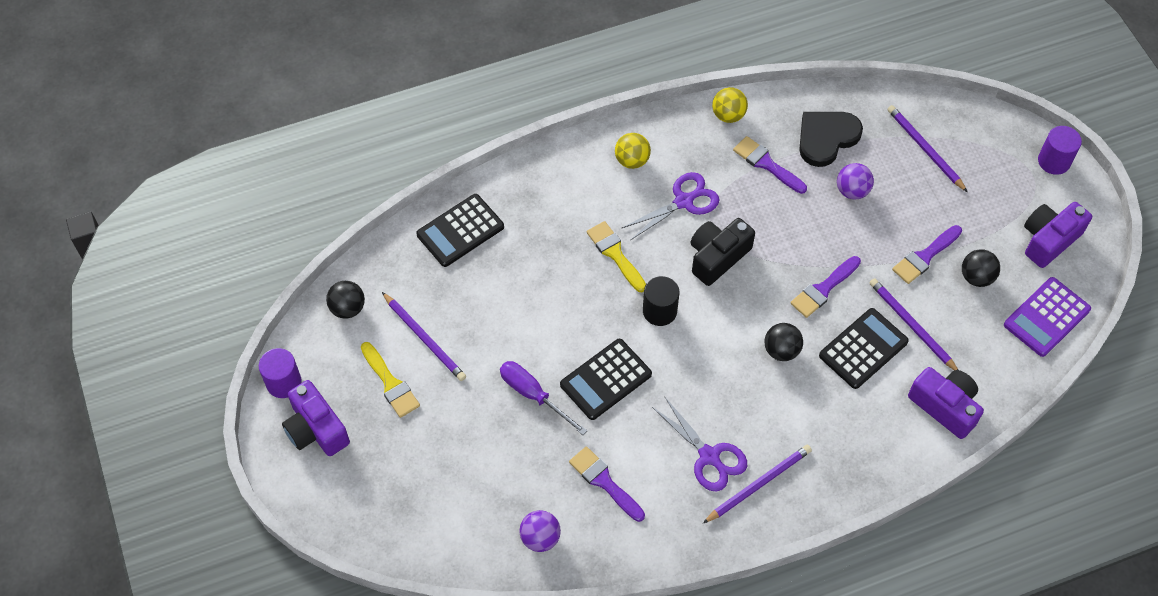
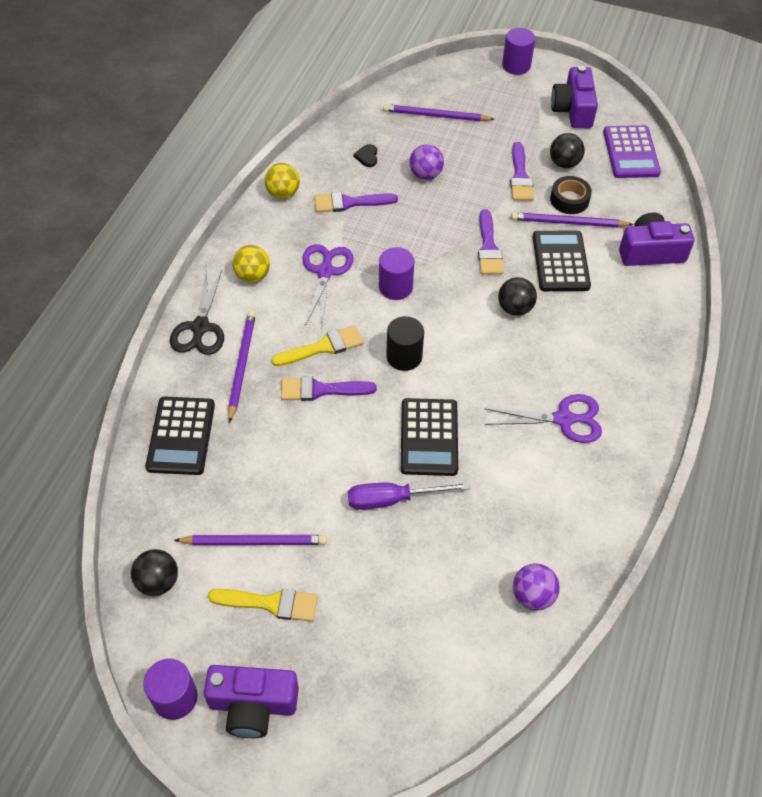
camera: 50 degrees left, 5 degrees down
purple brush [569,446,645,522] -> purple brush moved to [281,376,377,401]
yellow brush [587,221,646,292] -> yellow brush turned 150 degrees clockwise [271,325,363,366]
black camera [691,218,755,286] -> purple cylinder [379,247,415,300]
purple pencil [703,445,812,523] -> purple pencil moved to [228,311,256,423]
black heart [799,112,863,167] -> black heart [353,144,377,167], size x0.42
none -> black scissors [170,269,224,355]
none -> black tape [550,176,592,214]

